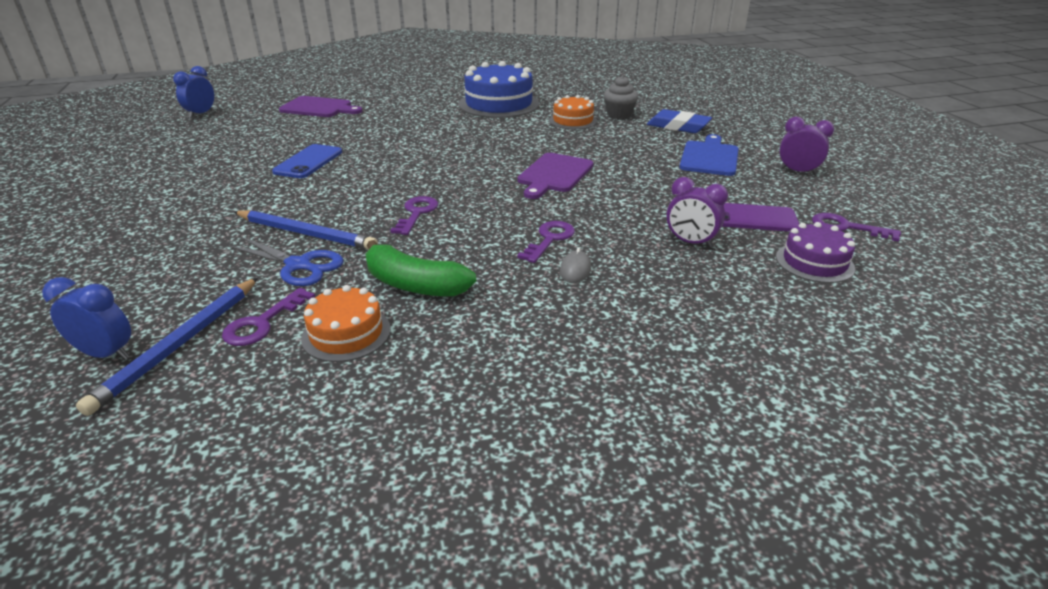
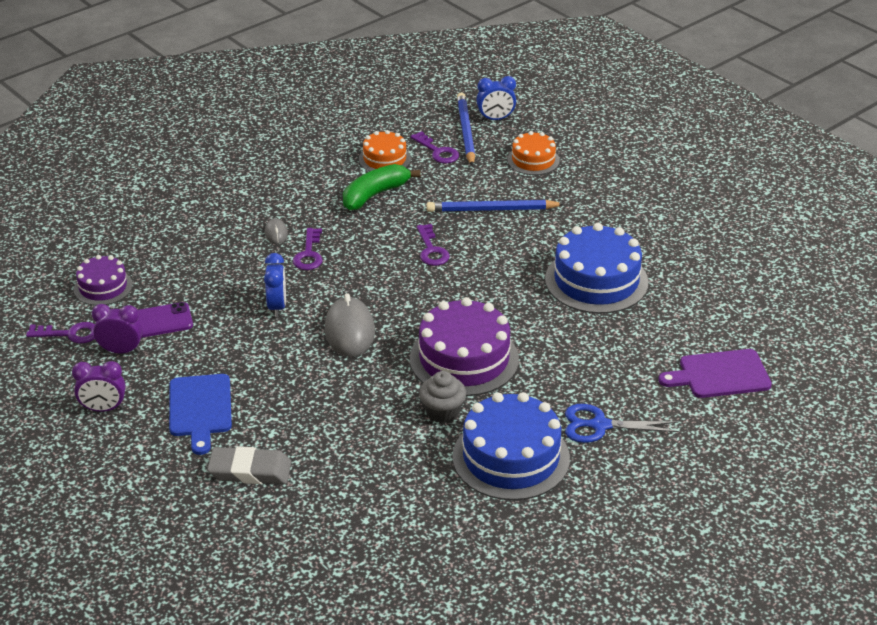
camera: 155 degrees right, 5 degrees up
blue clock [173,66,214,118] -> blue clock moved to [264,253,286,317]
purple key [222,288,315,346] -> purple key turned 135 degrees clockwise [410,131,459,163]
blue scissors [228,237,344,286] -> blue scissors moved to [565,404,679,443]
blue phone [272,144,342,178] -> blue cake [545,223,648,314]
green banana [365,240,476,297] -> green banana turned 45 degrees counterclockwise [343,164,421,210]
purple cutting board [518,153,594,199] -> grey mouse [325,293,375,357]
orange cake [549,95,597,129] -> orange cake moved to [507,131,560,175]
grey cupcake [603,76,639,119] -> grey cupcake moved to [419,371,466,423]
blue eraser [647,109,712,133] -> grey eraser [207,446,292,484]
purple clock [666,177,728,248] -> purple clock moved to [92,304,143,353]
none -> purple cake [410,297,519,396]

